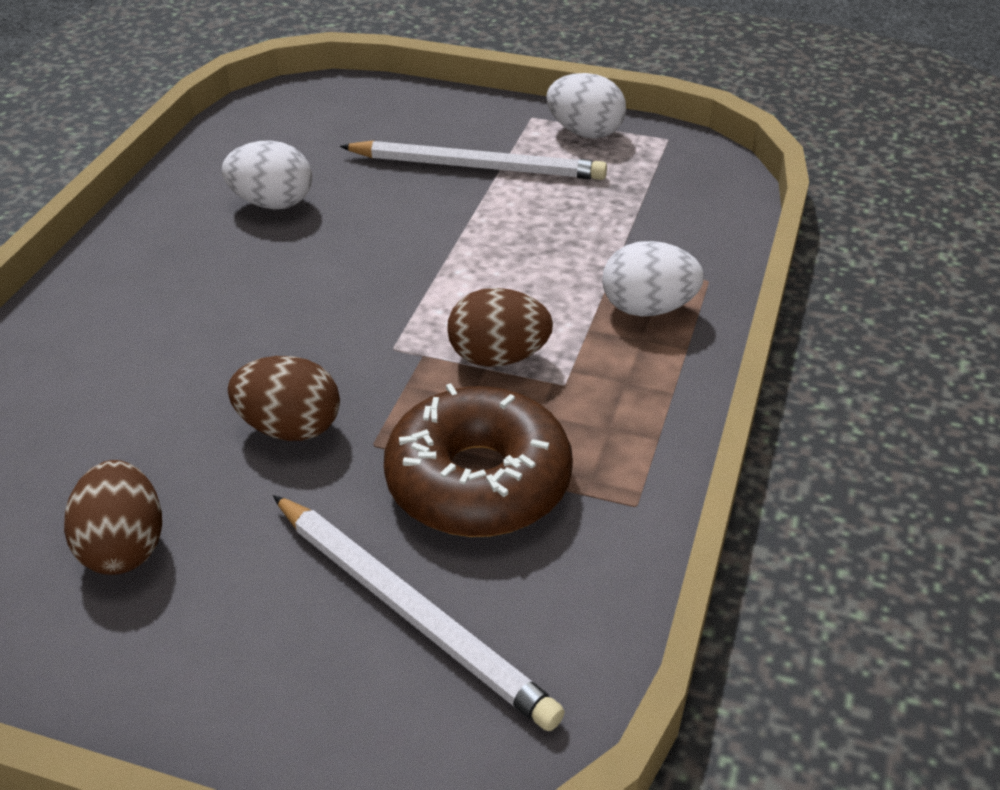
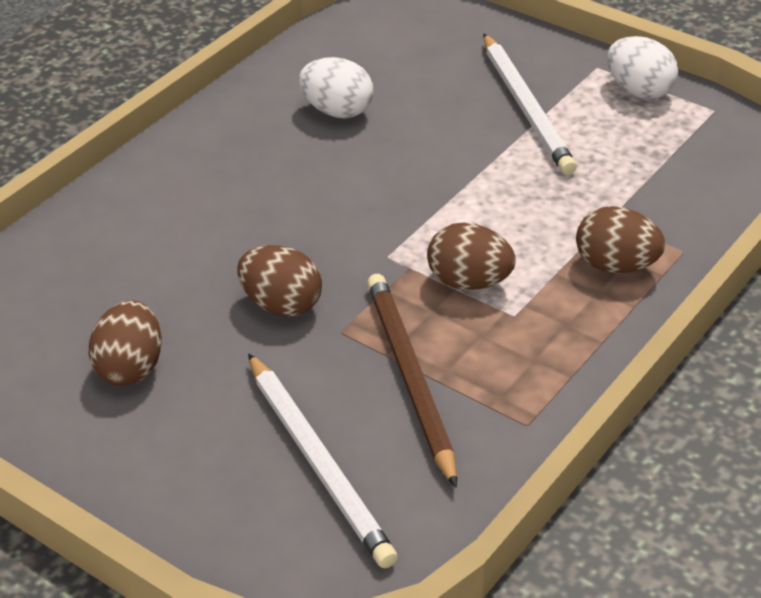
camera: 20 degrees right, 0 degrees up
white pencil [340,140,607,180] -> white pencil turned 45 degrees clockwise [484,34,577,175]
brown donut [384,383,573,537] -> brown pencil [367,274,457,488]
white egg [602,241,704,317] -> brown egg [576,206,665,273]

